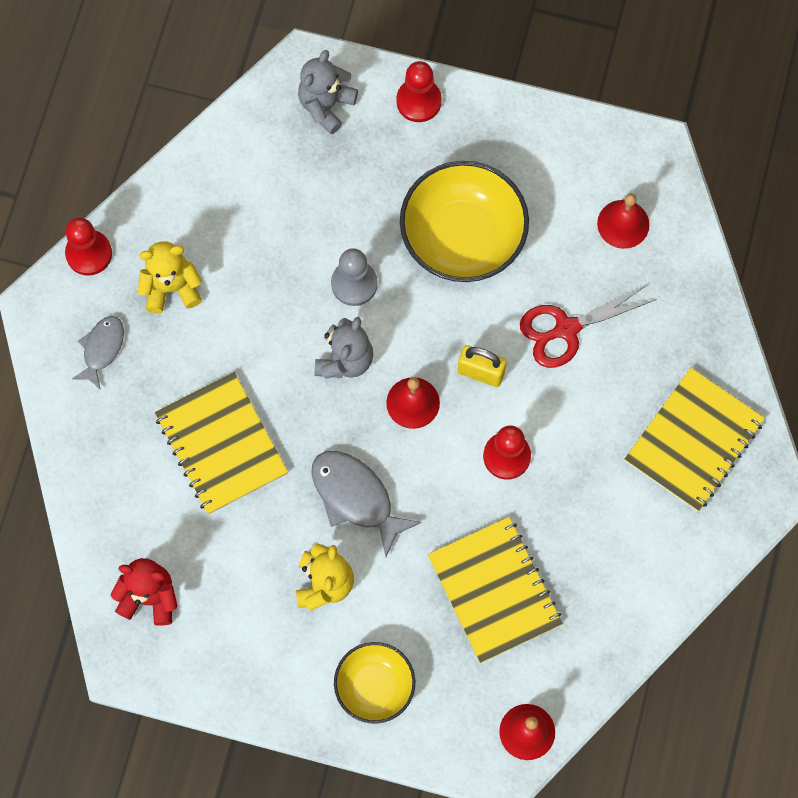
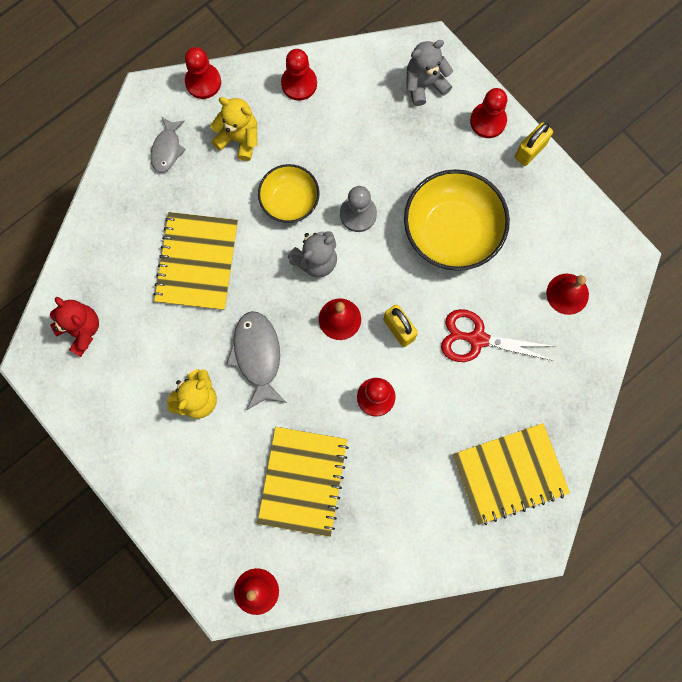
camera: 35 degrees right, 5 degrees up
grey fish [72,316,124,390] -> grey fish turned 135 degrees clockwise [150,117,186,173]
yellow bowl [334,642,415,724] -> yellow bowl moved to [258,164,320,223]
none -> red pawn [281,49,317,101]
none -> yellow padlock [515,122,553,166]

